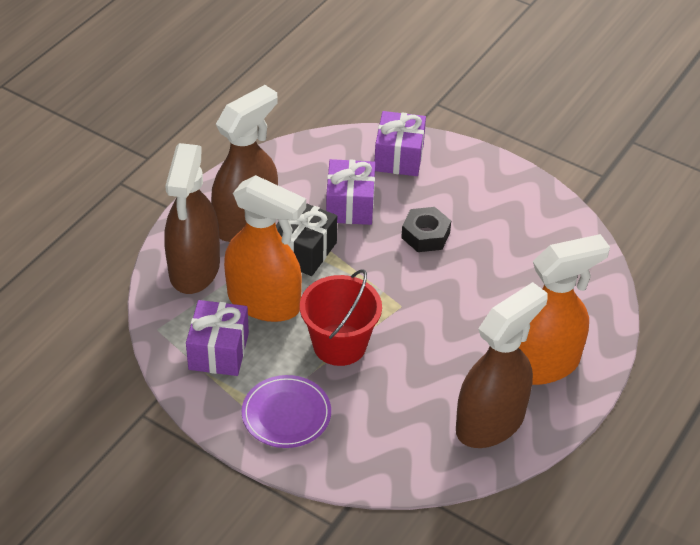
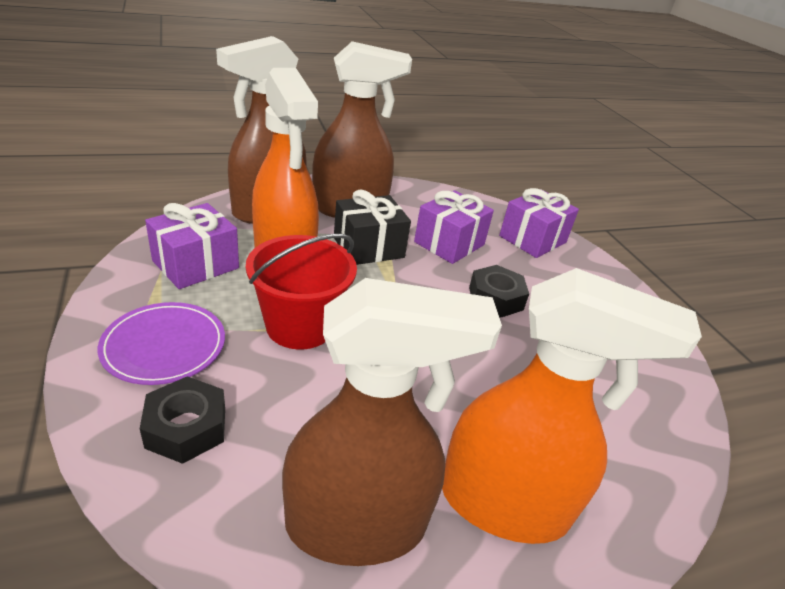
camera: 35 degrees right, 10 degrees down
none -> black nut [140,376,225,464]

